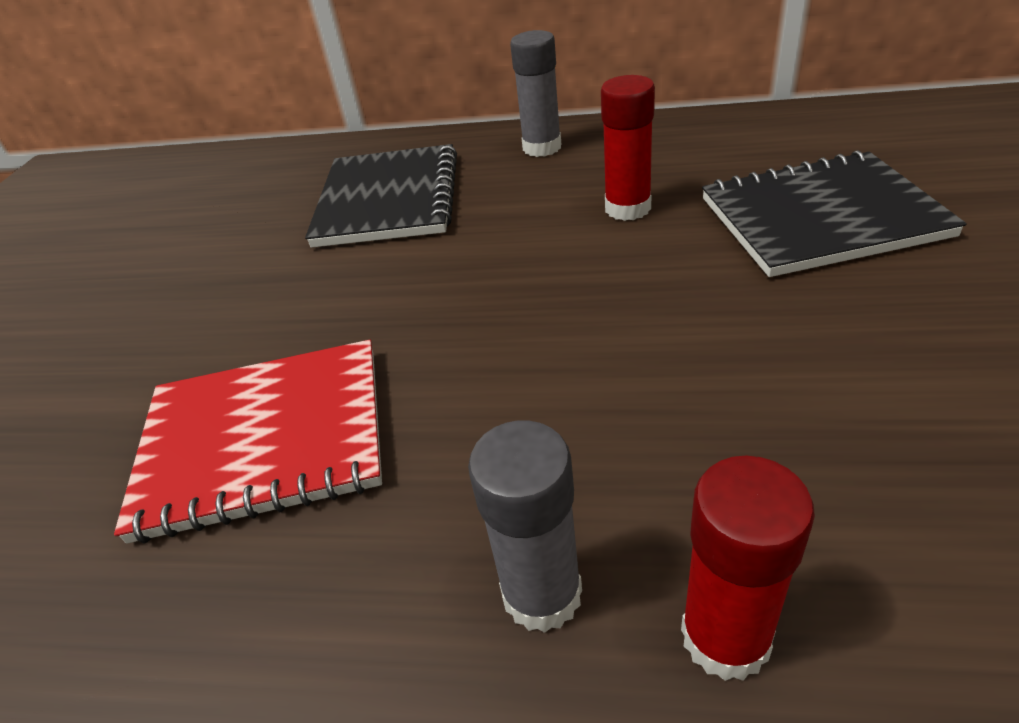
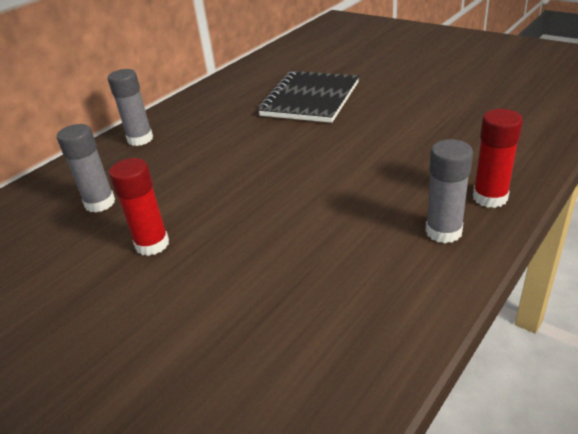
camera: 60 degrees left, 5 degrees down
red notebook [114,340,382,544] -> none
black notebook [305,144,457,248] -> grey glue stick [57,124,115,213]
red glue stick [601,75,655,221] -> red glue stick moved to [109,158,169,256]

